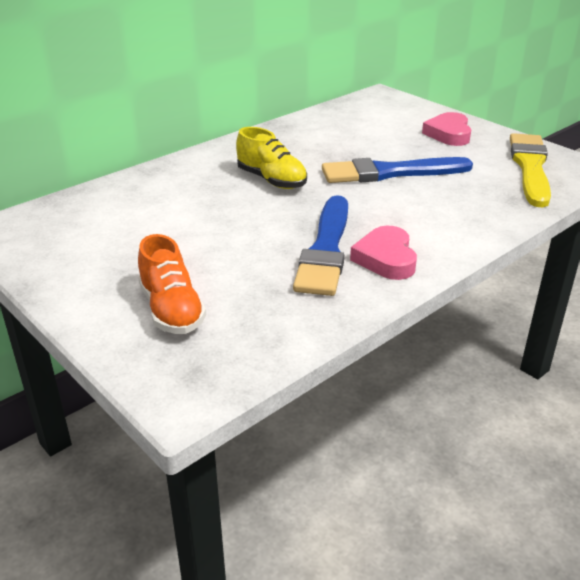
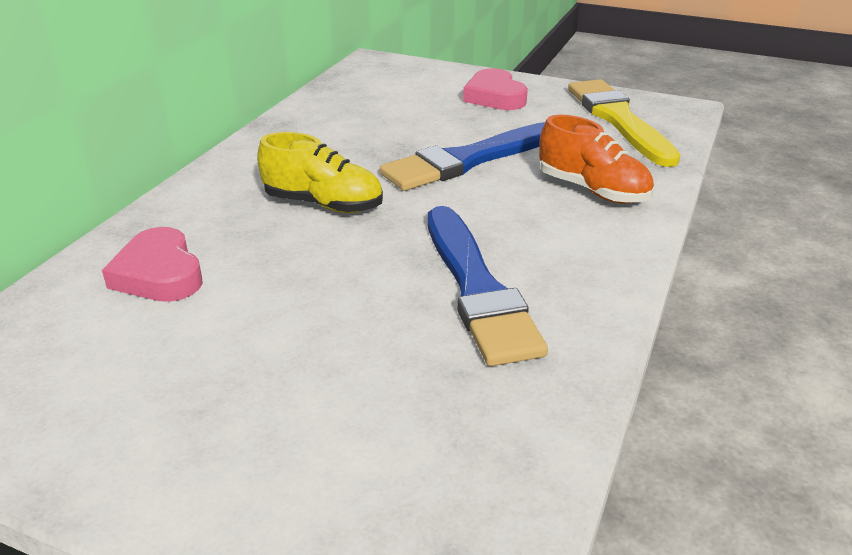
camera: 25 degrees left, 0 degrees up
orange shoe [138,234,206,334] -> orange shoe moved to [539,115,654,204]
pink heart [350,225,417,280] -> pink heart moved to [102,227,203,302]

